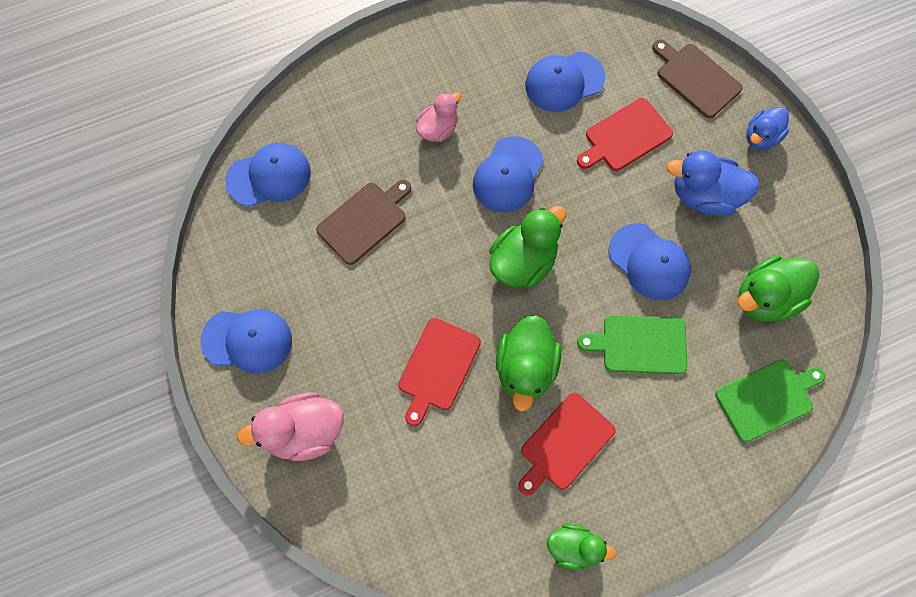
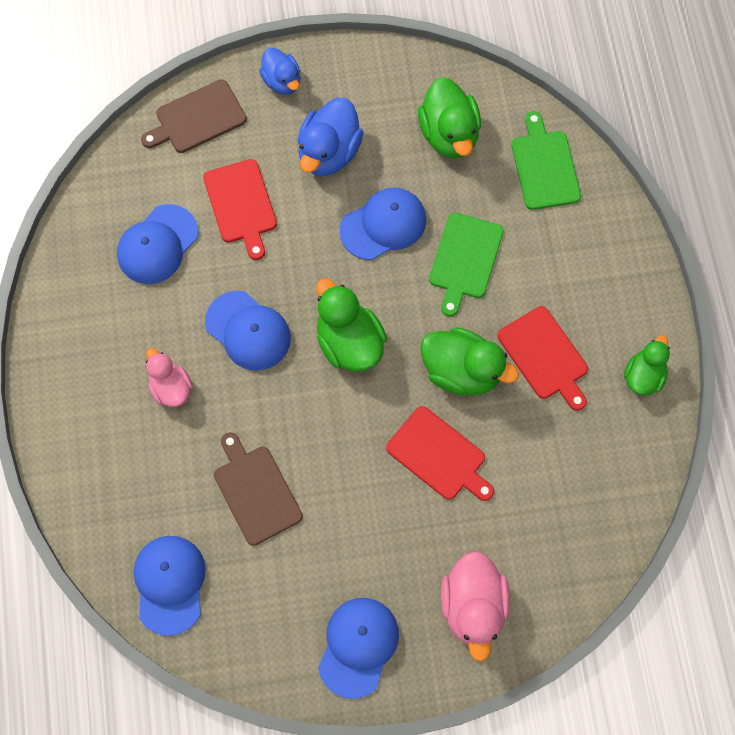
camera: 75 degrees left, 0 degrees up
blue cap [525,52,605,112] -> blue cap turned 45 degrees clockwise [117,204,199,284]

